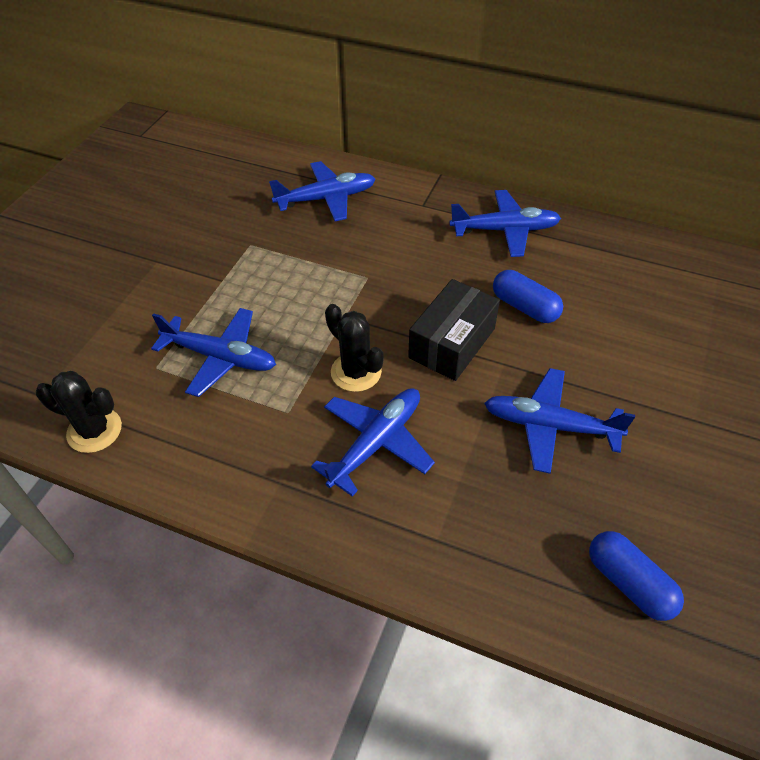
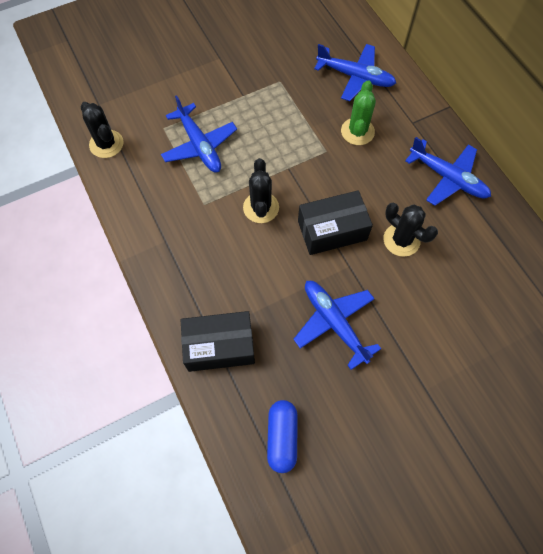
camera: 40 degrees right, 15 degrees up
blue plane [311,388,435,496] -> none
blue capsule [493,270,563,323] -> black cactus [384,203,438,257]
none -> black box [181,311,255,372]
none -> green cactus [341,81,376,145]

